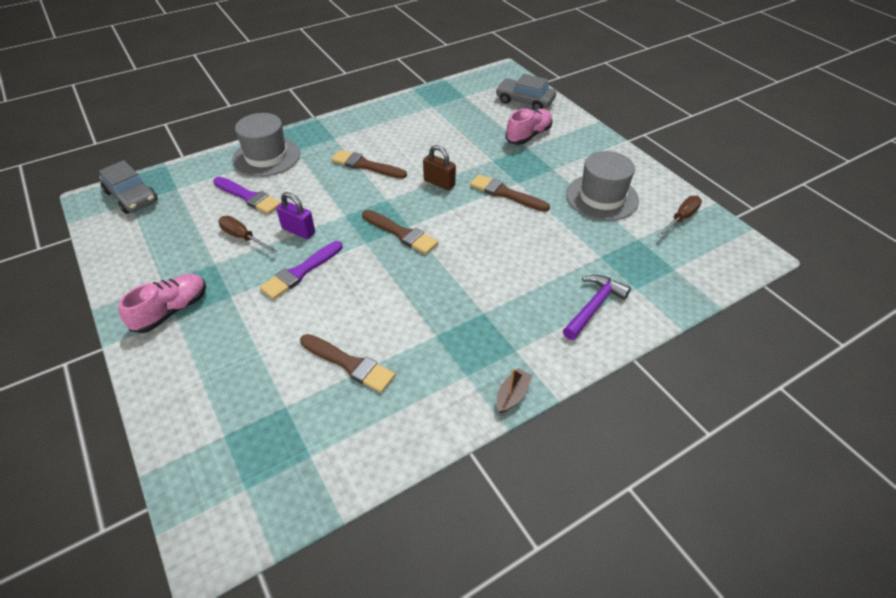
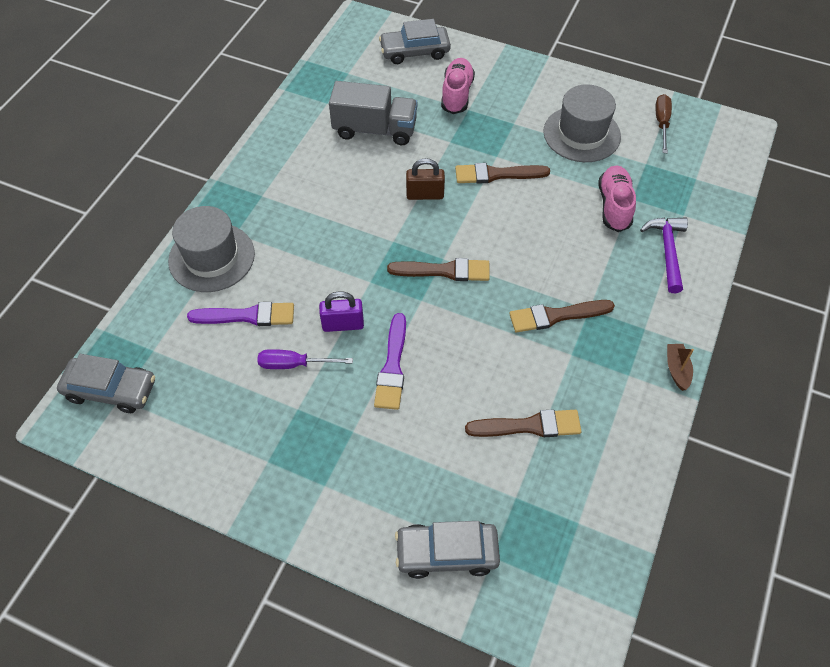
camera: 35 degrees left, 10 degrees up
pink shoe [118,274,206,333] -> pink shoe moved to [599,166,636,232]
brown screwdriver [218,216,277,253] -> purple screwdriver [258,349,353,369]
brown brush [331,150,407,179] -> brown brush moved to [509,300,615,332]
none -> grey truck [329,81,418,145]
none -> grey car [395,521,500,579]

